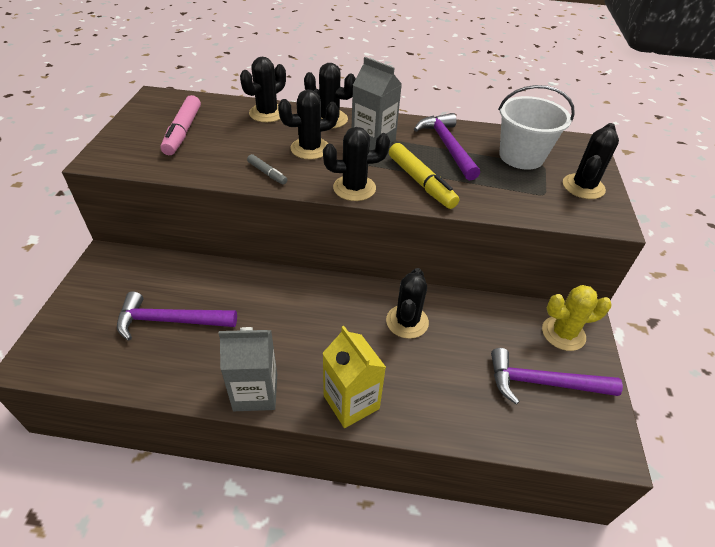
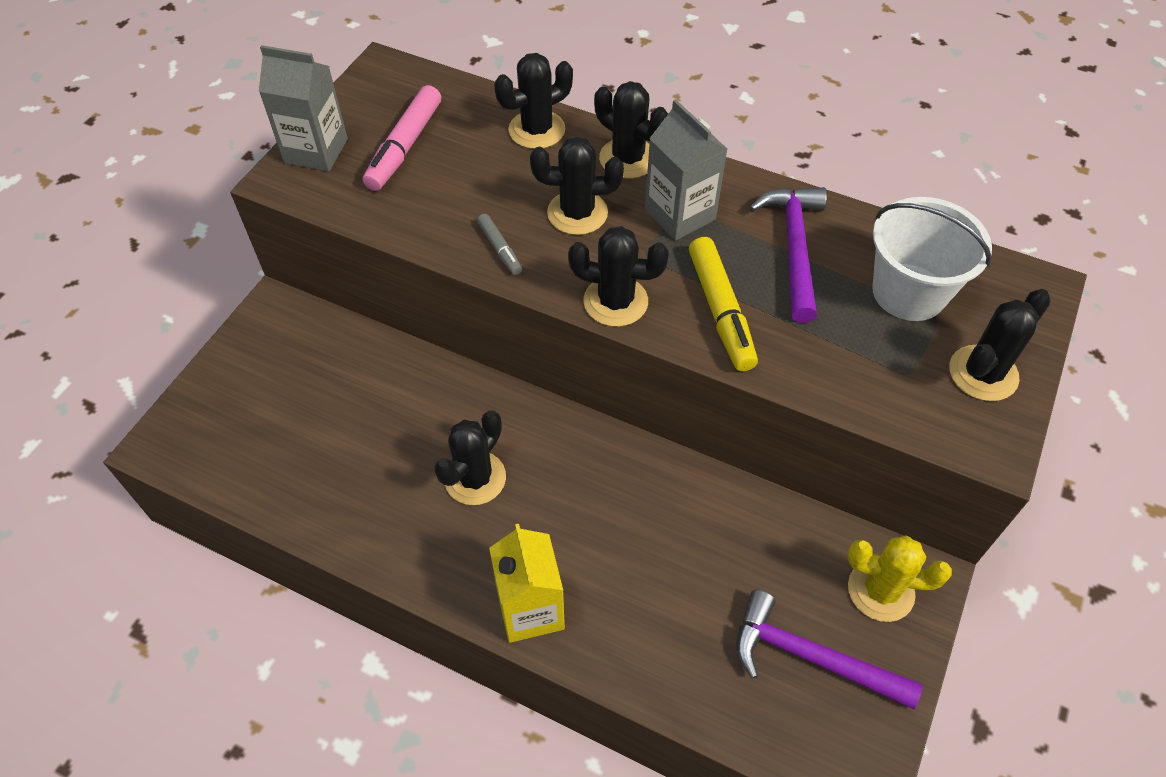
camera: 20 degrees right, 10 degrees up
purple hammer [117,291,237,341] -> none
grey carton [218,327,277,411] -> grey carton moved to [259,45,348,172]
black cactus [386,268,429,339] -> black cactus moved to [434,410,506,505]

